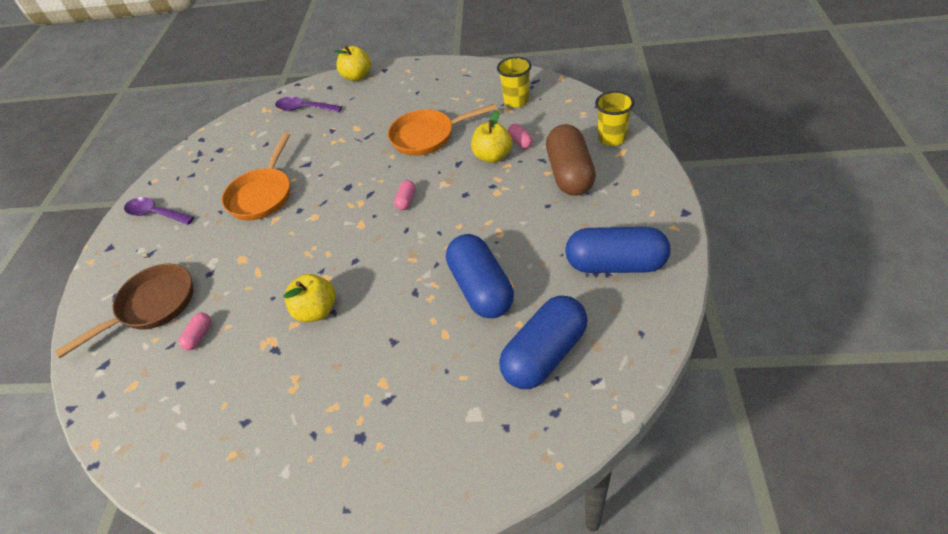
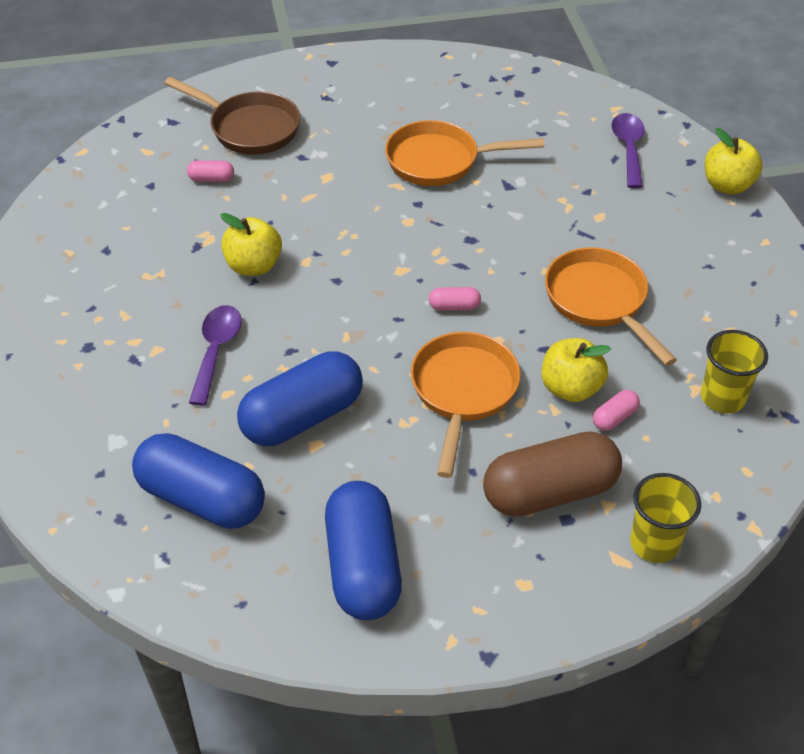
camera: 70 degrees right, 0 degrees up
purple spoon [124,197,194,225] -> purple spoon moved to [189,305,242,406]
none -> orange pan [411,332,520,478]

